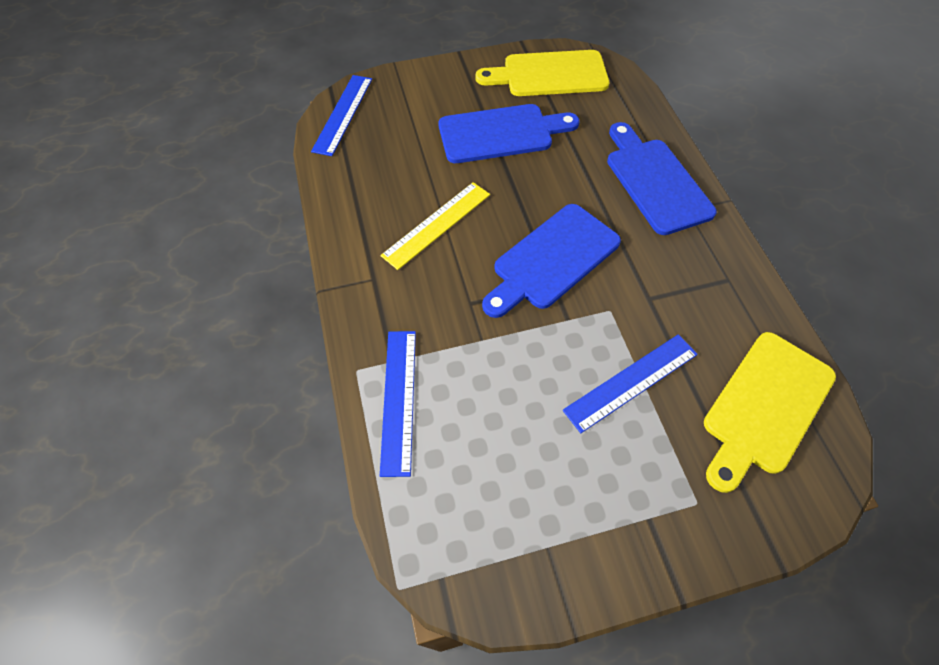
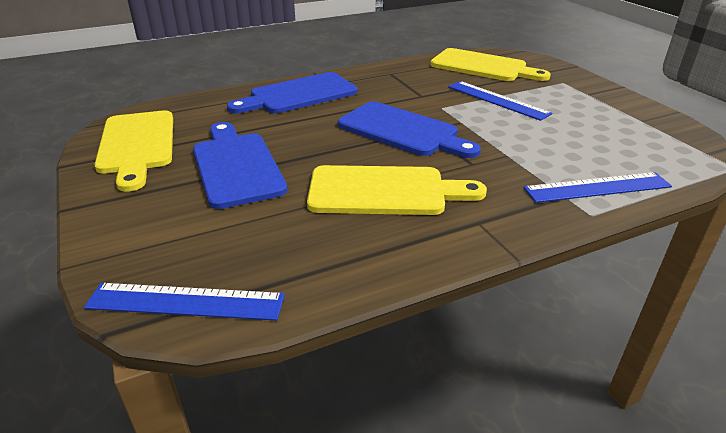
camera: 100 degrees left, 25 degrees down
yellow ruler [380,182,490,270] -> yellow cutting board [307,165,487,215]

